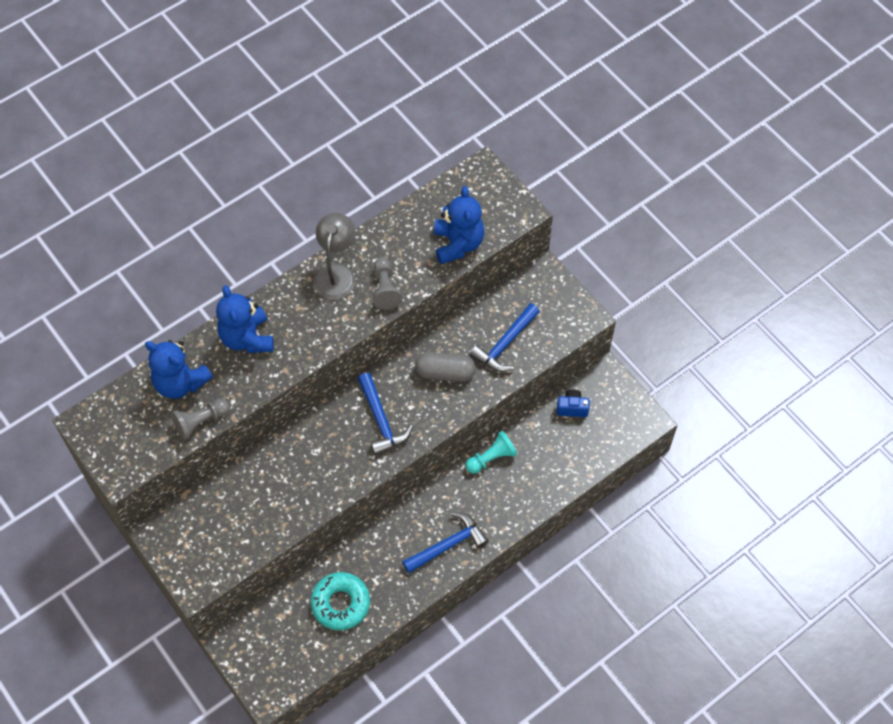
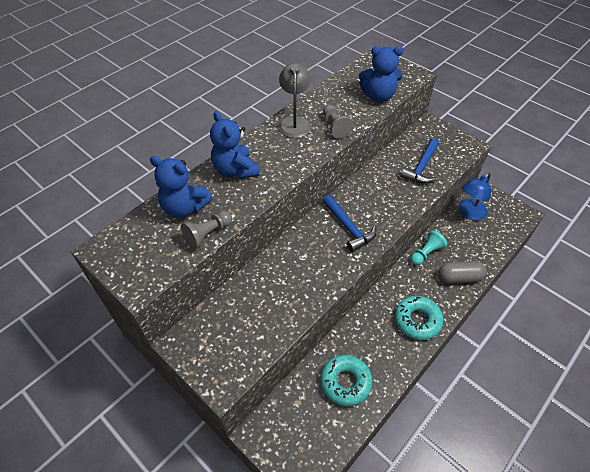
camera: 10 degrees left, 10 degrees down
blue hammer [402,512,489,573] -> turquoise donut [395,296,443,340]
grey capsule [415,352,476,382] -> grey capsule moved to [439,261,487,284]
blue teddy bear [434,186,484,264] -> blue teddy bear turned 105 degrees clockwise [359,46,404,102]
blue camera [557,390,590,417] -> blue lamp [459,173,491,221]

